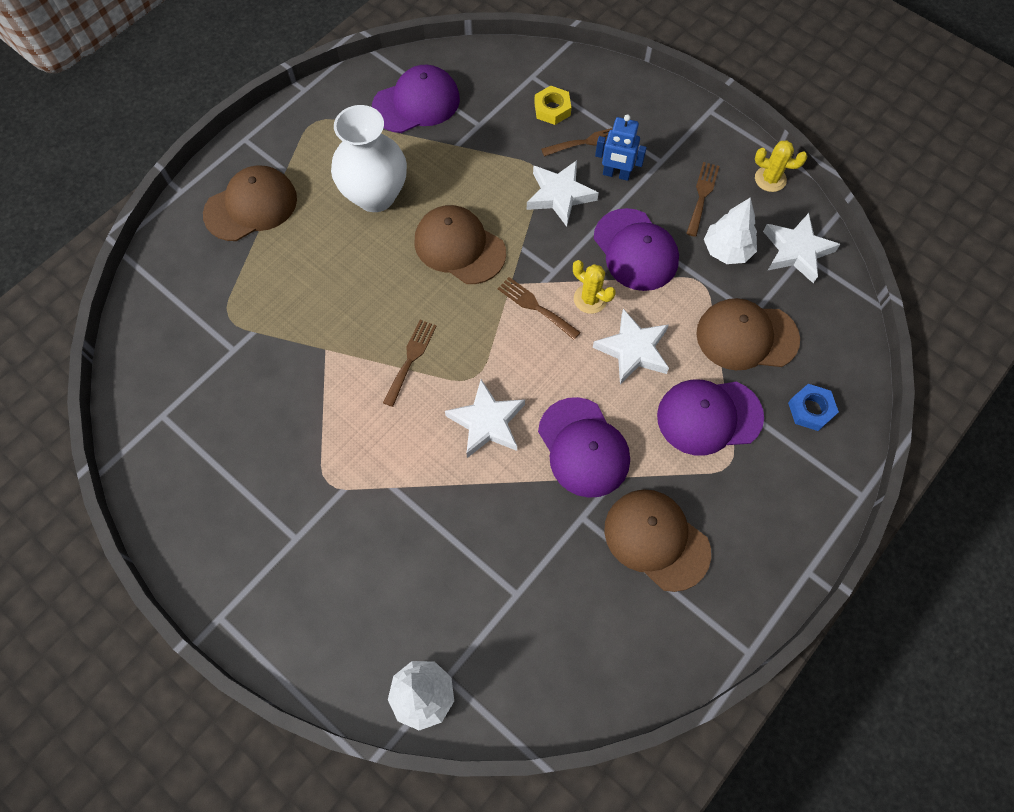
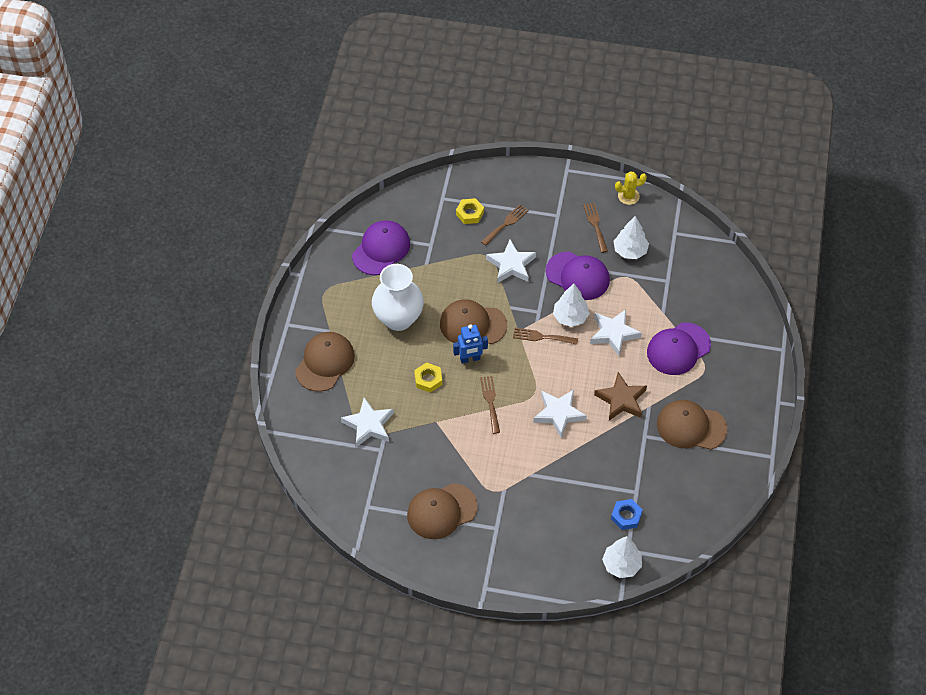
camera: 30 degrees left, 10 degrees down
purple cap [538,397,630,498] -> brown star [594,372,647,420]
yellow cactus [573,260,616,314] -> white tree [553,284,590,327]
blue robot [595,114,647,181] -> blue robot moved to [453,324,488,364]
brown cap [696,298,800,370] -> brown cap moved to [407,483,478,539]
white star [763,213,840,283] -> white star moved to [341,397,394,447]
blue nut [788,384,839,431] -> blue nut moved to [611,499,643,530]
none -> yellow nut [414,362,442,393]

